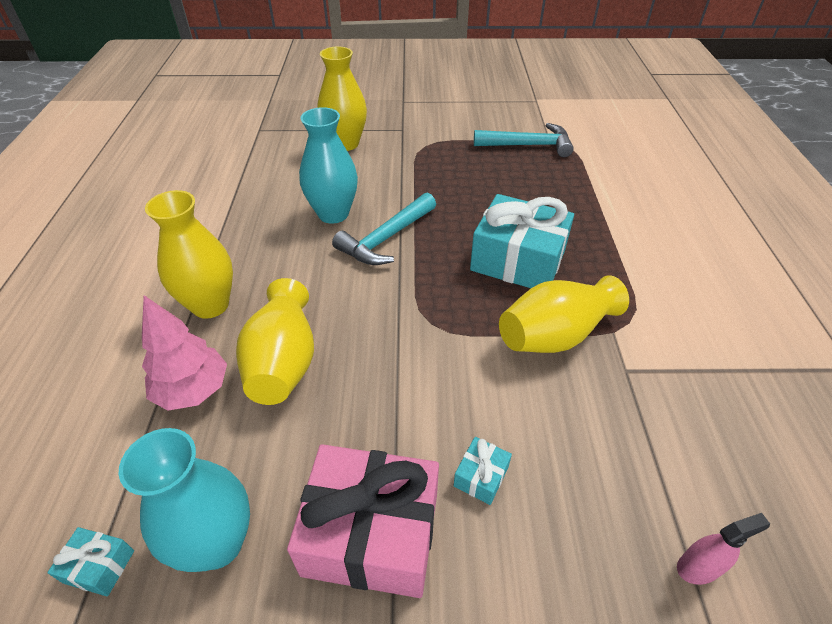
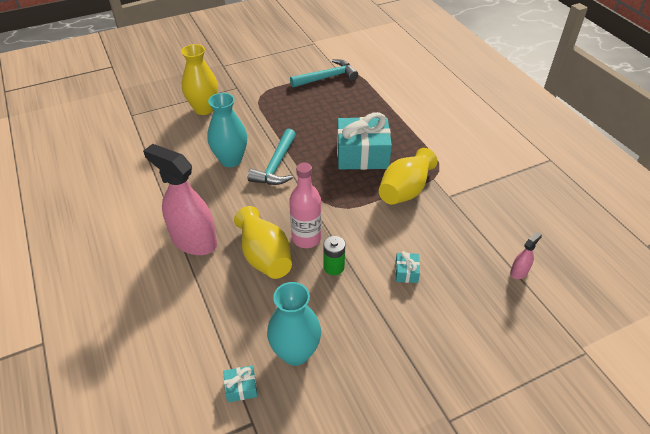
camera: 25 degrees left, 0 degrees up
pink tree [142,295,227,411] -> none
yellow vase [145,190,233,319] -> pink spray bottle [143,144,217,255]
pink gift [287,444,439,598] -> none
none -> pink bottle [289,163,322,248]
none -> green battery [323,236,345,275]

